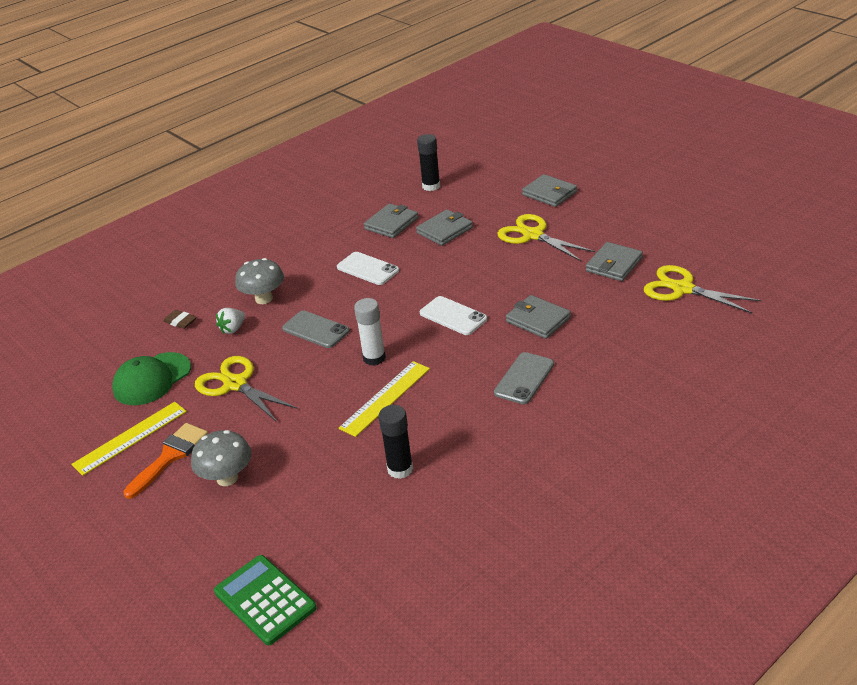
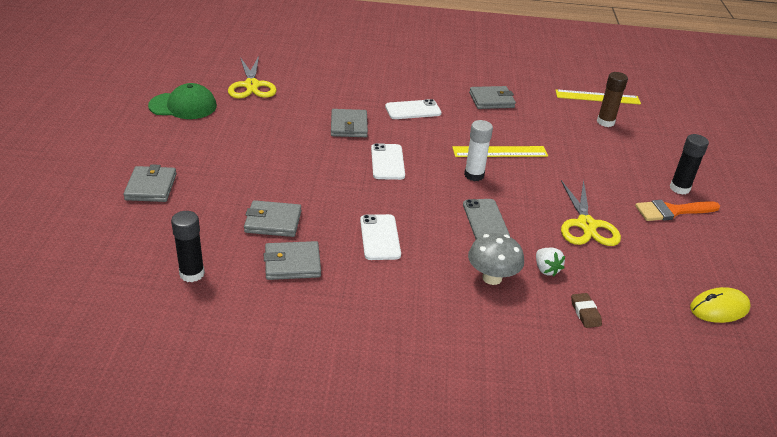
camera: 140 degrees left, 0 degrees up
yellow ruler [71,402,187,476] -> yellow ruler moved to [555,89,641,105]
green cap [112,352,191,405] -> green cap moved to [148,83,217,119]
grey mushroom [191,430,252,486] -> none
green calculator [214,555,317,645] -> none
white strawberry [216,308,245,334] -> white strawberry turned 75 degrees clockwise [536,248,565,276]
black glue stick [378,405,413,479] -> black glue stick moved to [670,134,709,195]
grey phone [494,352,554,404] -> white phone [385,99,442,119]
yellow scissors [497,214,596,261] -> none
grey wallet [586,242,643,281] -> grey wallet moved to [469,86,516,109]
none -> brown glue stick [597,72,628,127]
none -> yellow mouse [690,287,750,323]

